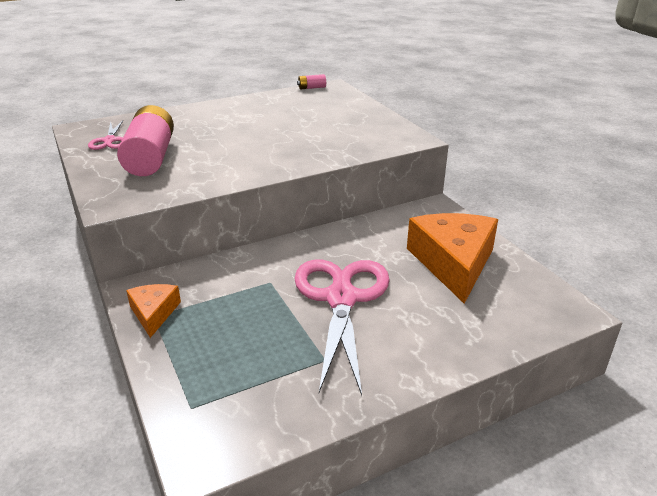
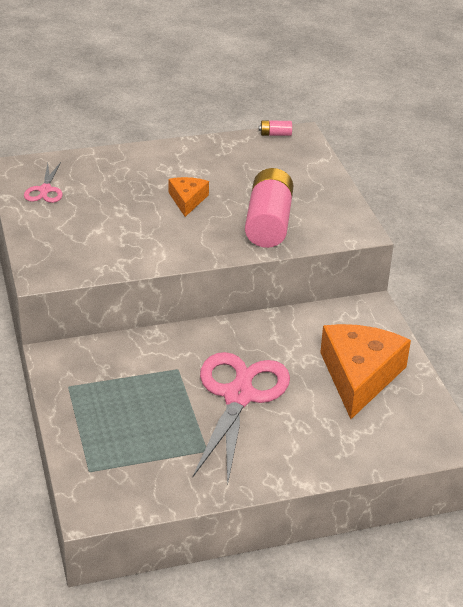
camera: 10 degrees right, 5 degrees up
pink battery [117,105,174,176] -> pink battery moved to [245,168,293,248]
orange cheese [126,284,181,338] -> orange cheese moved to [169,177,209,217]

